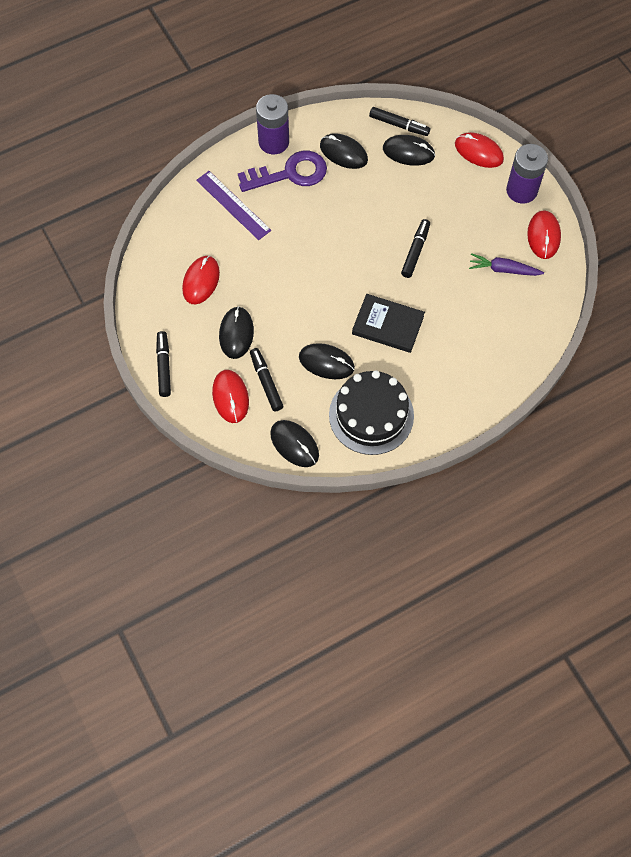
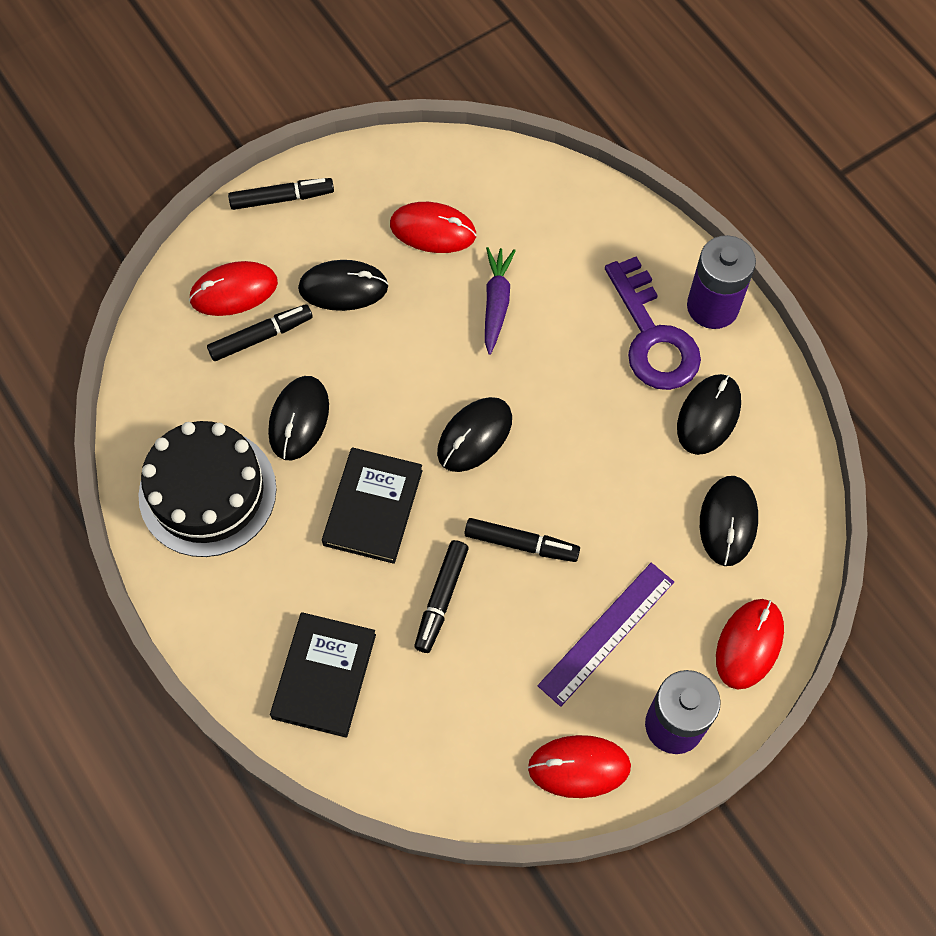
camera: 85 degrees right, 0 degrees up
purple ruler [196,171,271,240] -> purple ruler moved to [538,562,674,707]
black mouse [270,420,319,467] -> black mouse moved to [437,397,512,472]
black marker [369,107,430,136] -> black marker moved to [414,540,469,653]
purple carrot [469,253,544,276] -> purple carrot moved to [485,247,516,355]
none -> black book [270,612,376,738]

